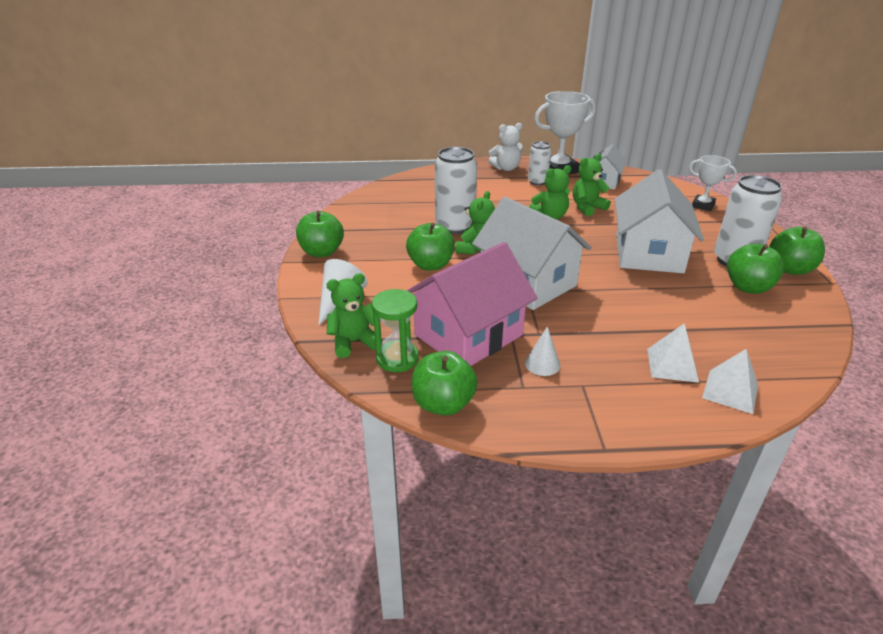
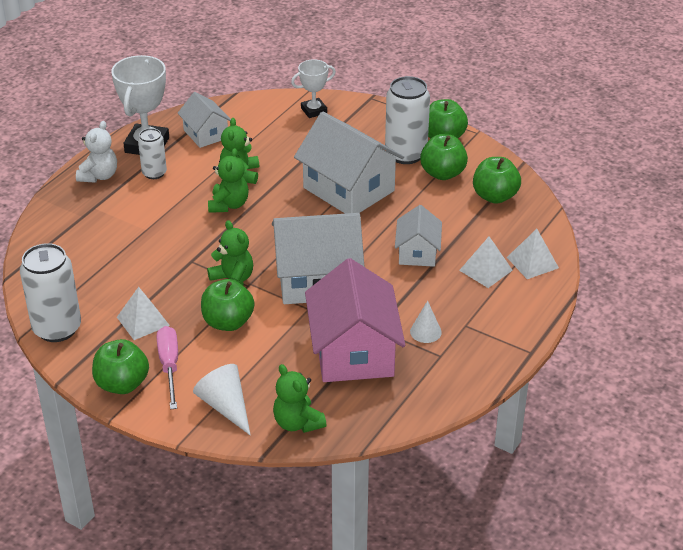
camera: 55 degrees left, 5 degrees up
green teddy bear [326,273,376,358] -> green teddy bear turned 45 degrees counterclockwise [273,364,327,433]
green hourglass [372,289,419,372] -> none
green apple [412,351,478,416] -> green apple moved to [473,157,521,204]
white can [435,147,477,234] -> white can moved to [20,243,81,342]
none -> white pyramid [117,287,170,340]
none -> pink screwdriver [157,326,178,409]
none -> white house [395,205,442,267]

